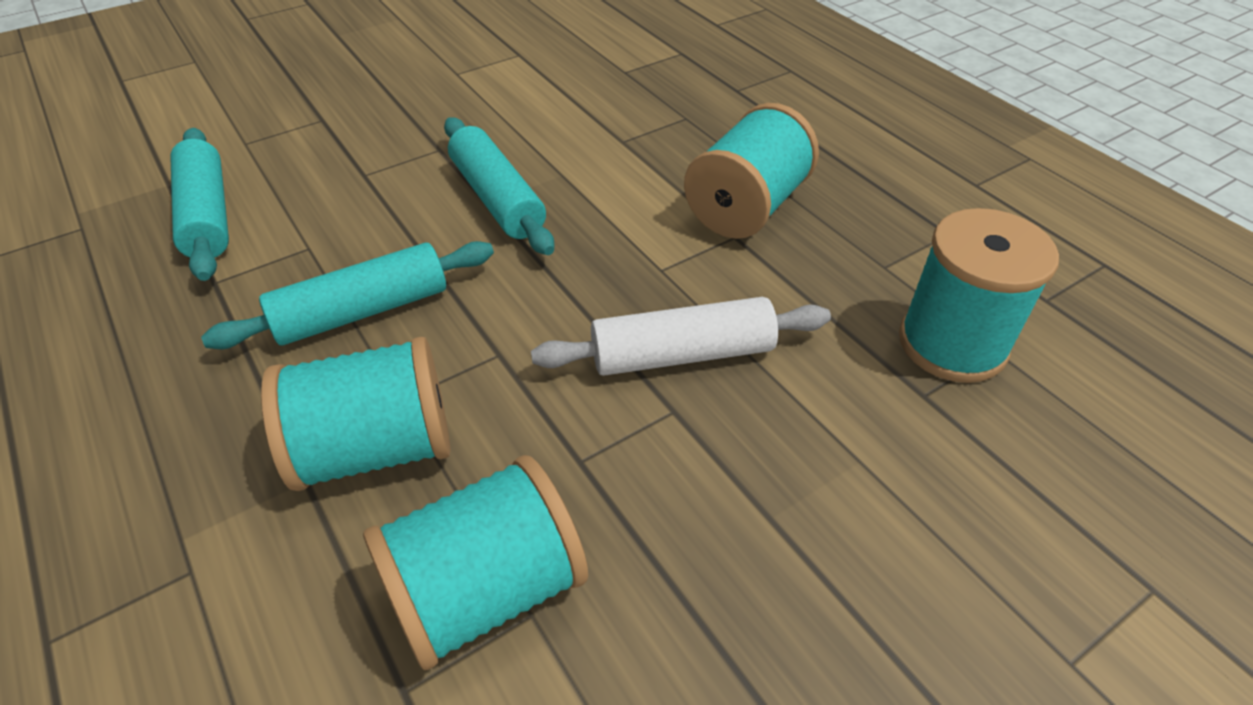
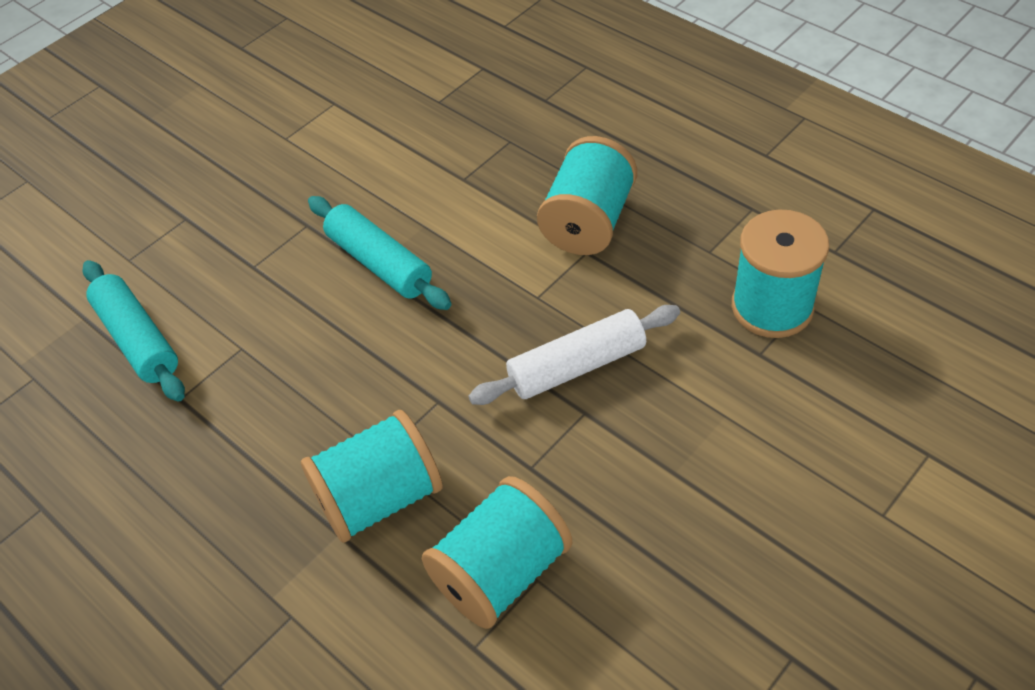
camera: 10 degrees left, 5 degrees up
turquoise rolling pin [201,241,494,349] -> none

